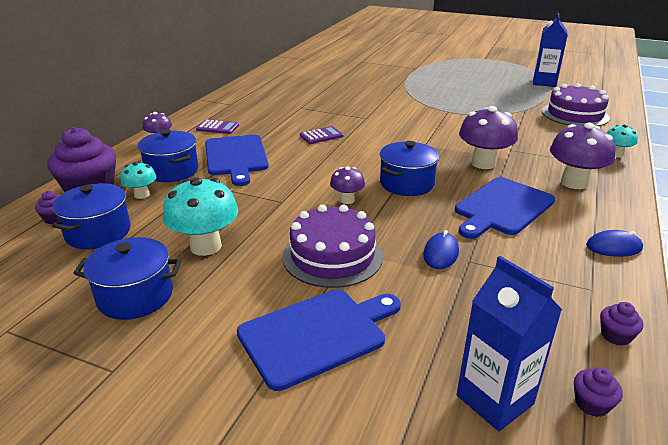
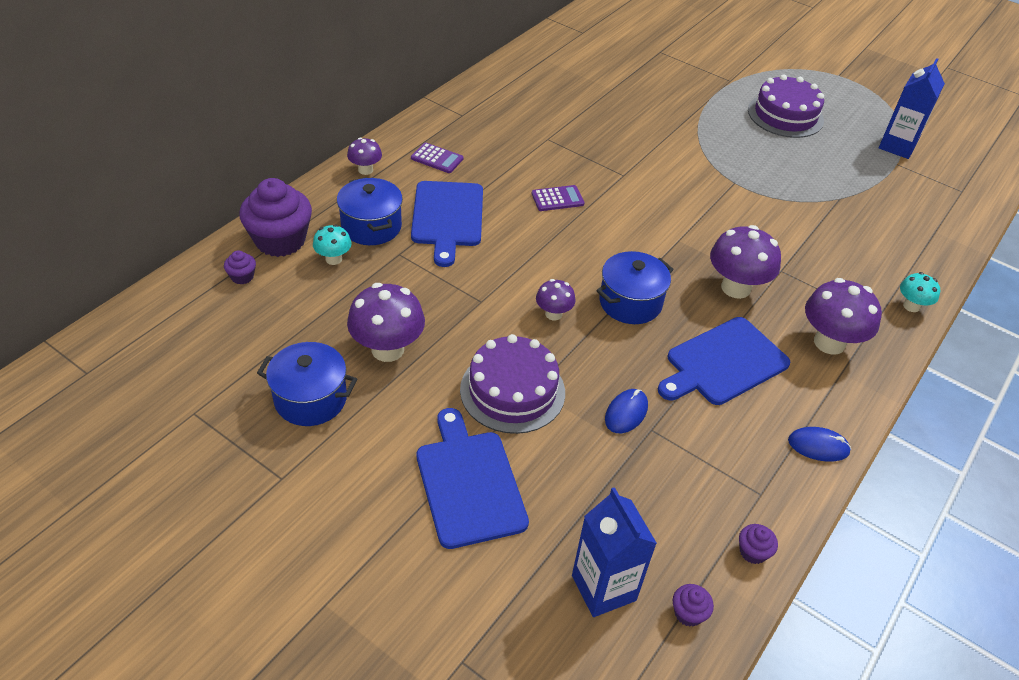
camera: 10 degrees right, 15 degrees up
blue pot [52,183,131,249] -> none
turquoise mushroom [163,177,238,256] -> purple mushroom [347,283,425,362]
blue cutting board [237,289,401,391] -> blue cutting board turned 90 degrees counterclockwise [417,408,529,549]
purple cake [542,83,610,126] -> purple cake moved to [748,74,824,138]

